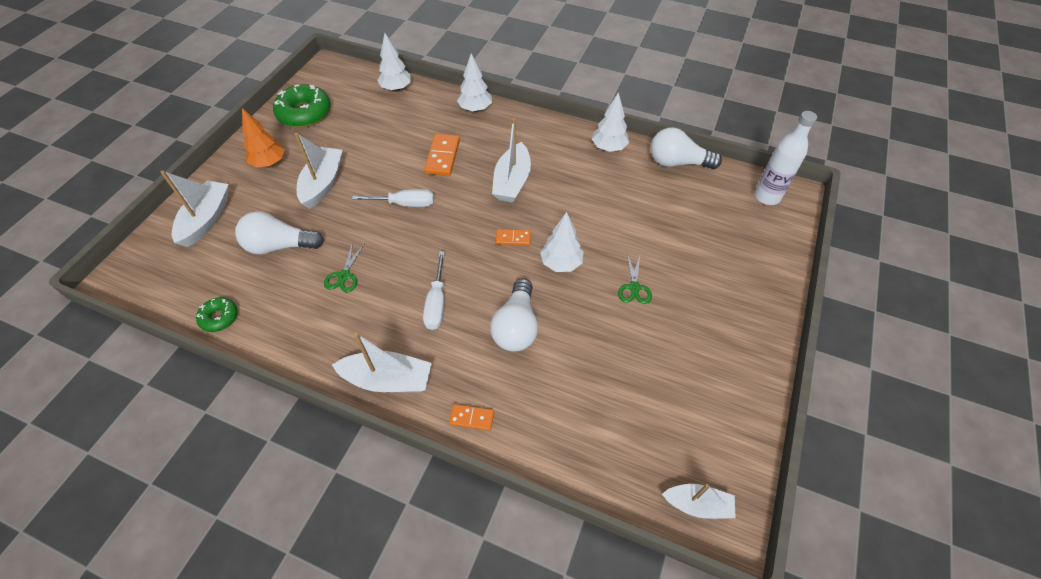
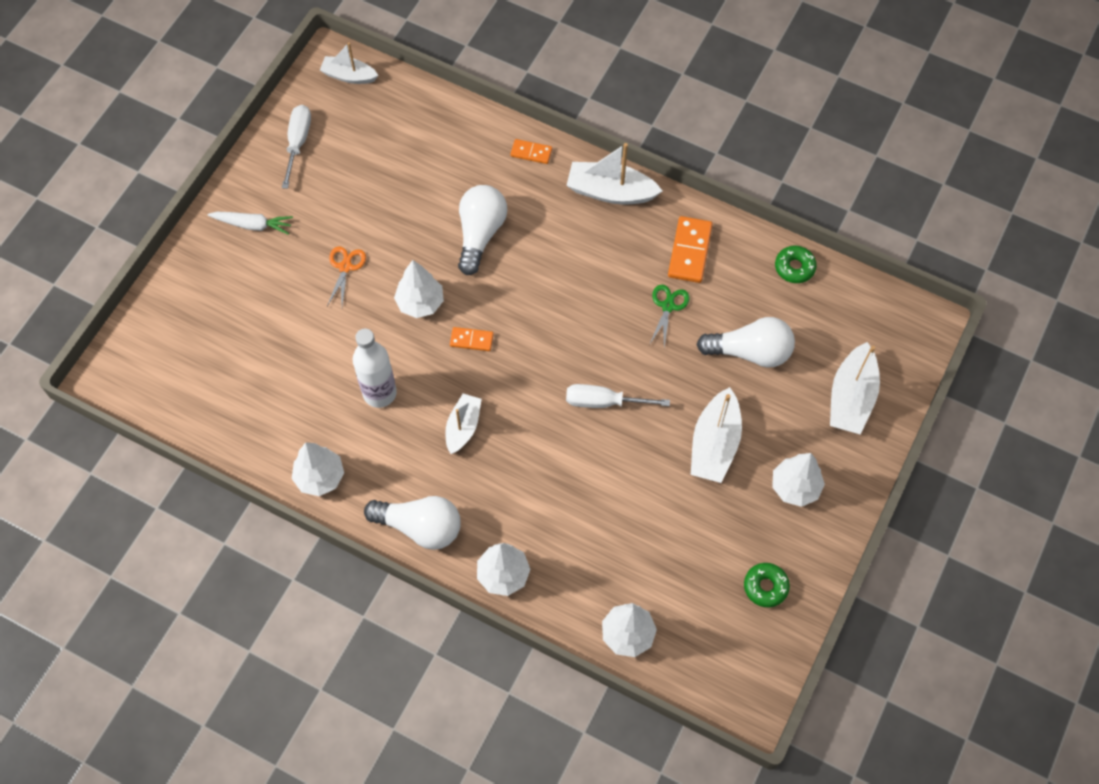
camera: 175 degrees left, 10 degrees up
orange tree [242,108,285,168] -> white tree [772,453,825,507]
green donut [273,84,331,128] -> green donut [744,563,790,607], size x0.54
white screwdriver [423,251,445,330] -> white screwdriver moved to [282,105,311,189]
orange domino [424,134,460,176] -> orange domino moved to [668,216,713,283]
white boat [492,118,531,203] -> white boat [445,394,482,454], size x0.65
green scissors [618,254,652,304] -> orange scissors [327,246,366,306]
white light bulb [651,127,722,169] -> white light bulb moved to [364,496,461,550]
white bottle [754,111,817,205] -> white bottle moved to [353,328,397,408]
none -> white carrot [208,212,293,235]

